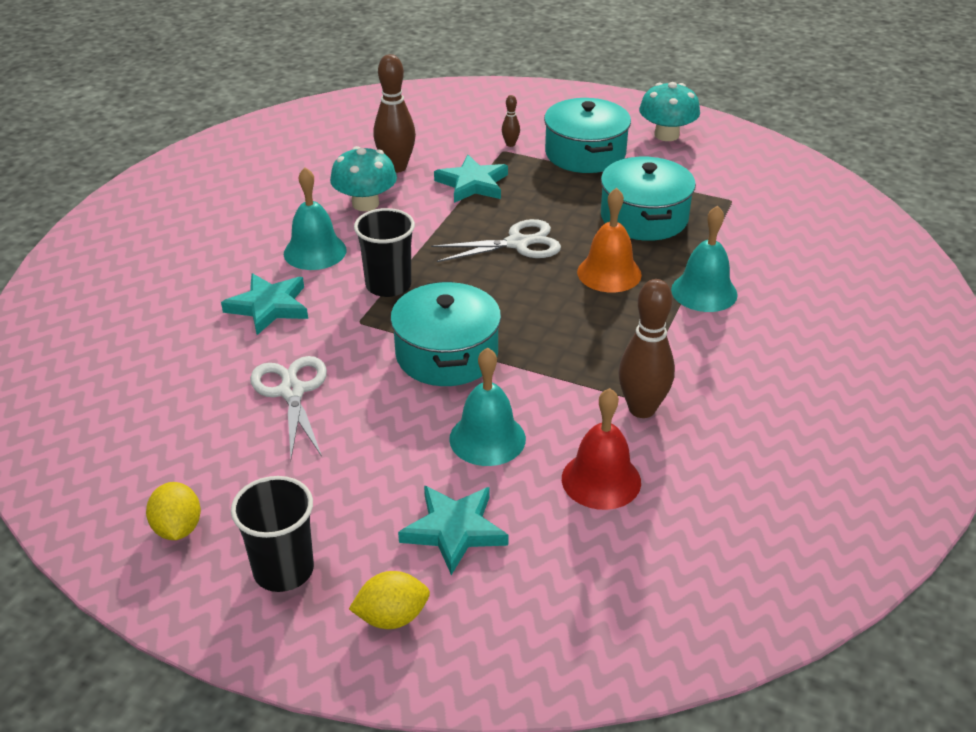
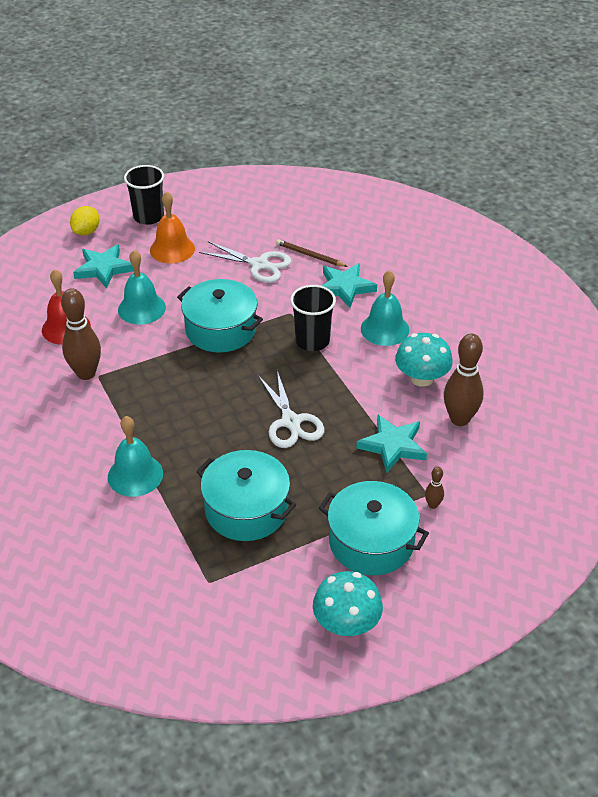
camera: 130 degrees right, 5 degrees up
yellow lemon [146,482,201,540] -> none
white scissors [431,219,561,262] -> white scissors turned 45 degrees counterclockwise [258,371,324,448]
orange bell [577,188,642,293] -> orange bell moved to [150,191,195,263]
none -> brown pencil [276,239,348,267]

